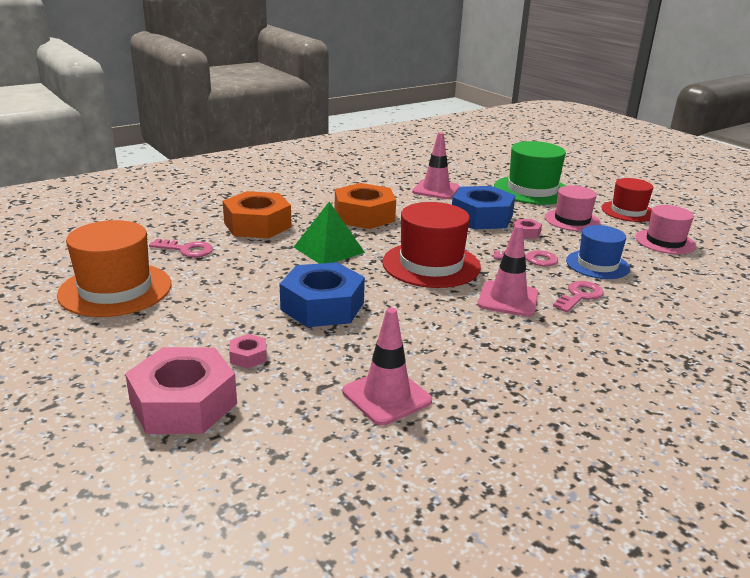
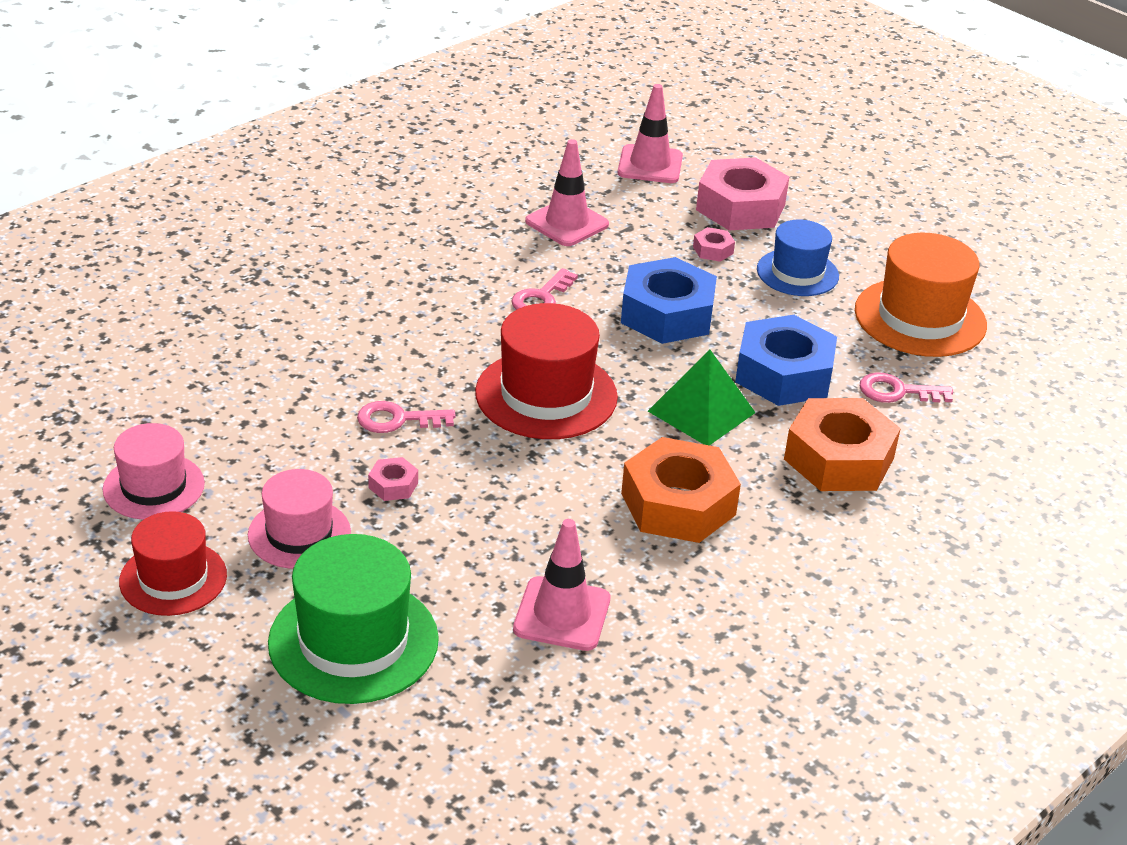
camera: 170 degrees right, 10 degrees up
blue nut [452,186,516,230] -> blue nut moved to [735,315,837,406]
pink traffic cone [478,225,538,317] -> pink traffic cone moved to [618,84,683,183]
pink key [553,281,604,312] -> pink key moved to [511,268,578,310]
blue hat [566,225,630,279] -> blue hat moved to [757,220,839,296]

